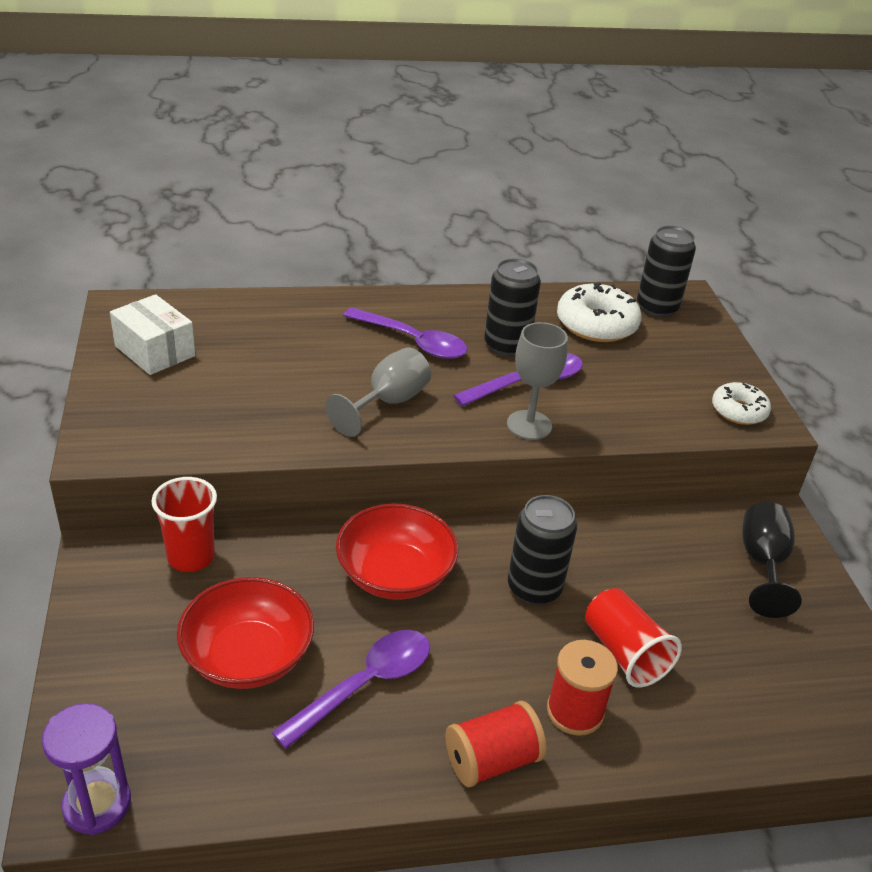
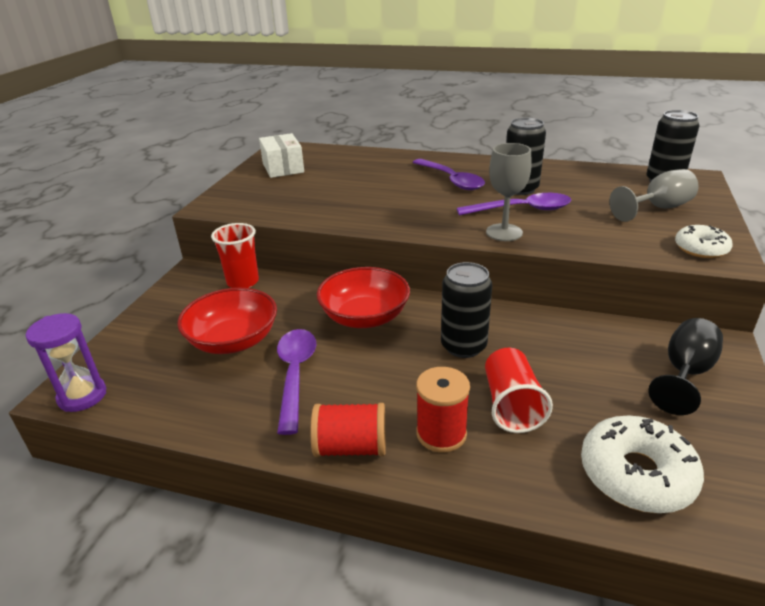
camera: 30 degrees right, 5 degrees down
purple spoon [271,630,430,749] -> purple spoon turned 75 degrees counterclockwise [277,329,316,435]
grey goblet [326,347,431,437] -> grey goblet moved to [609,169,699,222]
white donut [557,283,642,342] -> white donut moved to [581,416,704,513]

